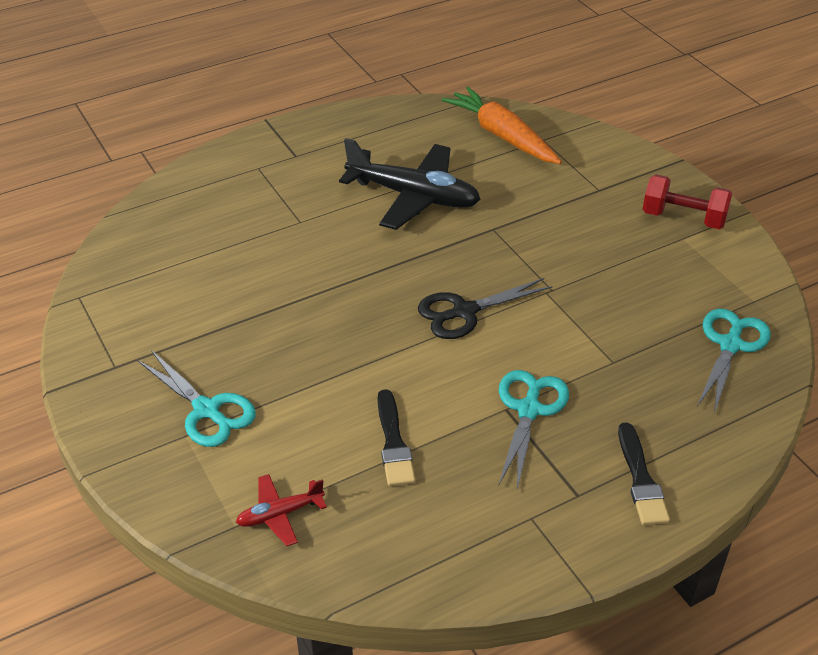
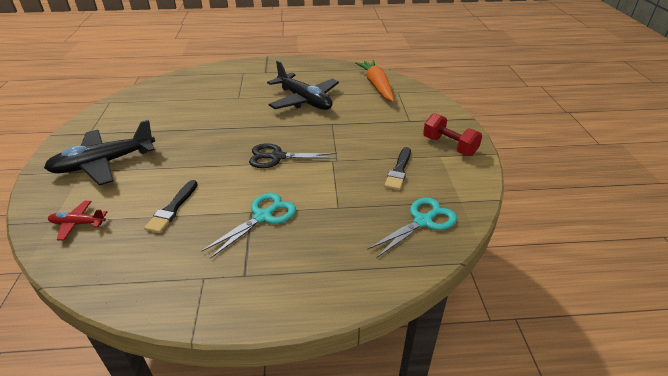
camera: 25 degrees right, 5 degrees down
turquoise scissors [137,350,256,447] -> black plane [44,120,155,186]
black brush [618,422,670,525] -> black brush moved to [384,147,411,190]

